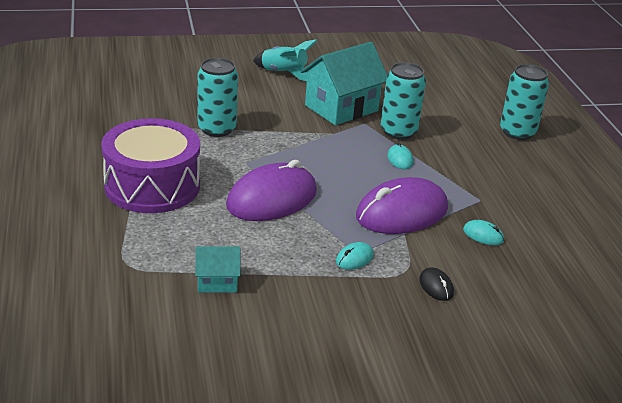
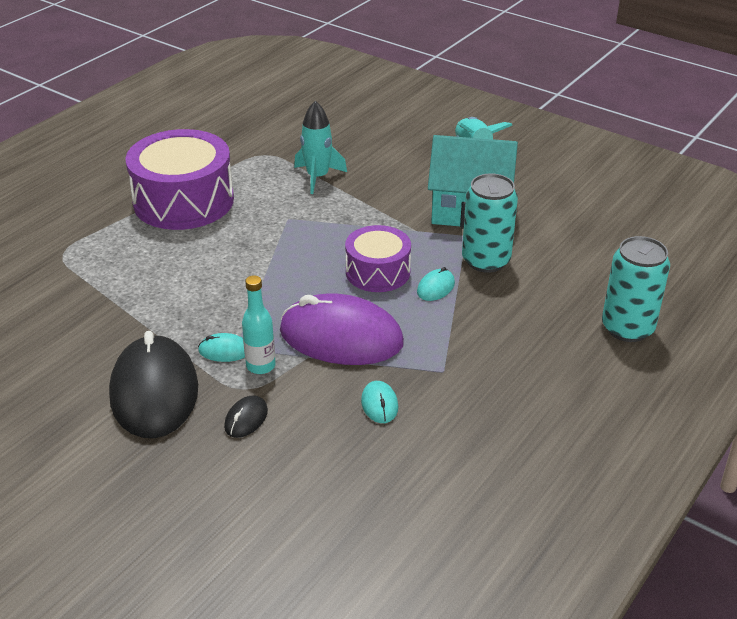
camera: 50 degrees right, 5 degrees up
turquoise house [195,246,240,292] -> none
turquoise can [198,58,238,137] -> turquoise rocket [294,101,347,194]
purple mouse [226,160,317,221] -> none
none -> black mouse [109,331,198,438]
none -> turquoise bottle [242,275,276,374]
none -> purple drum [345,225,411,292]

